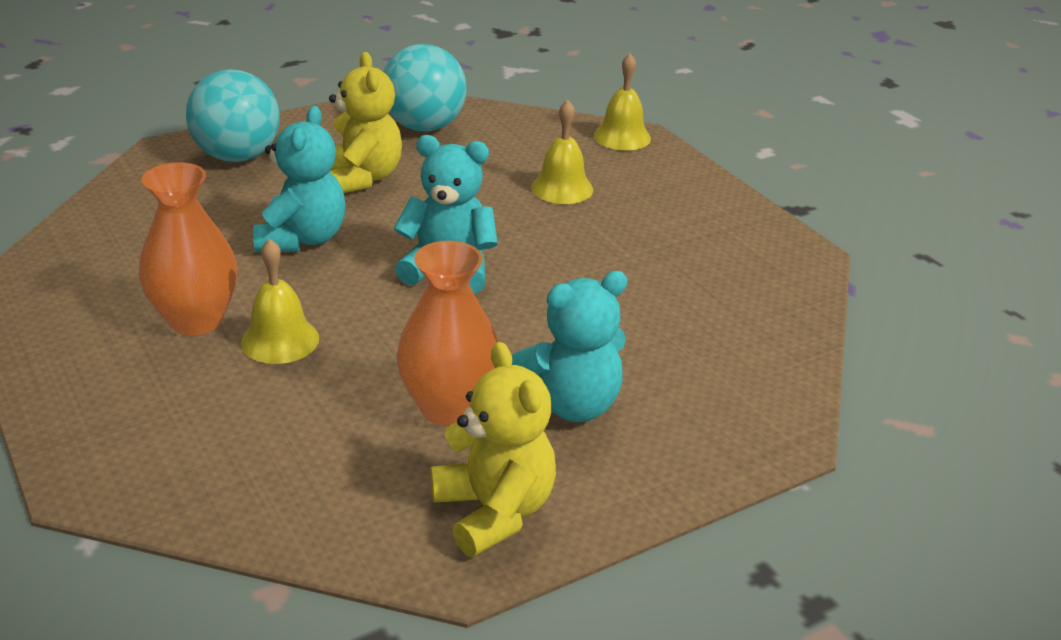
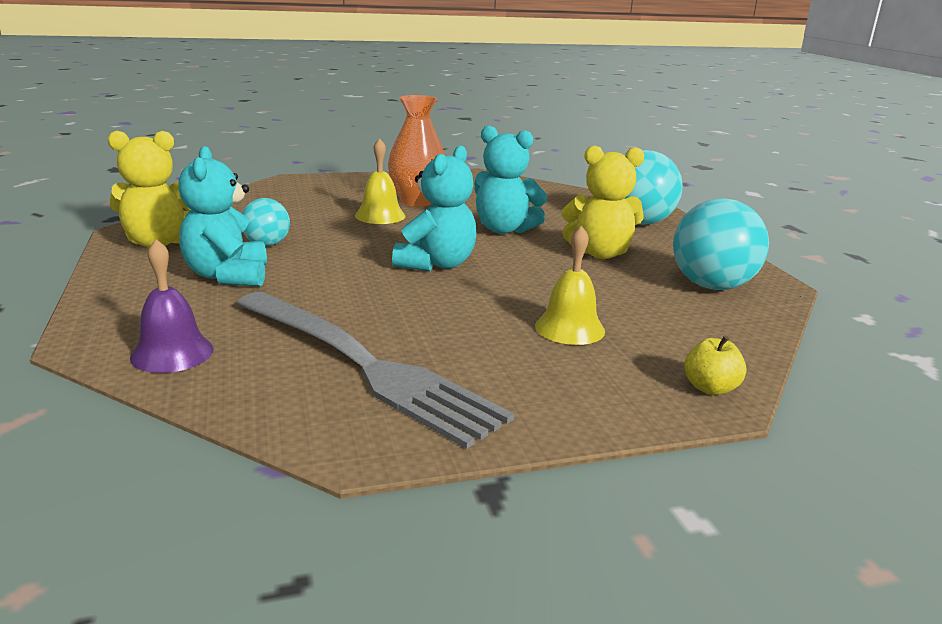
camera: 105 degrees right, 10 degrees down
orange vase [396,241,498,426] -> turquoise ball [242,198,290,246]
yellow bell [594,53,651,150] -> yellow apple [684,336,747,395]
none -> purple bell [130,239,214,373]
none -> grey fork [236,292,514,449]

